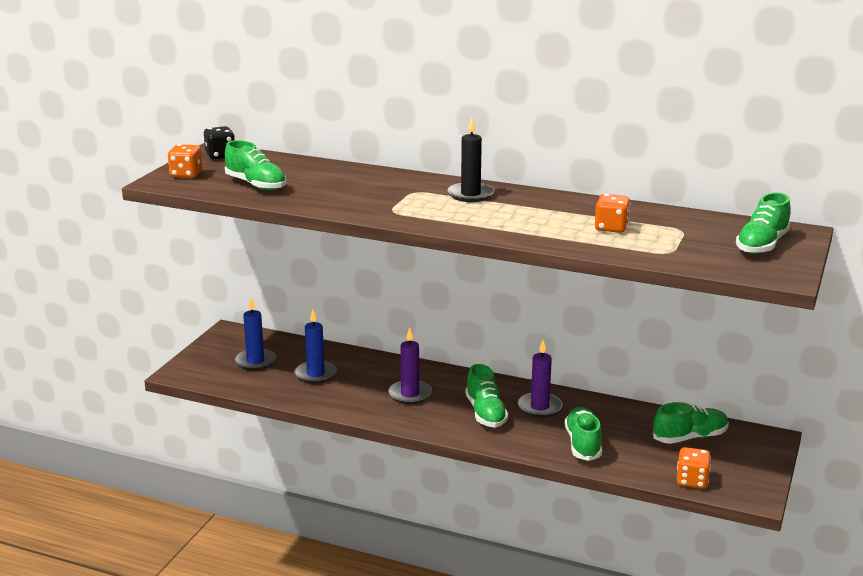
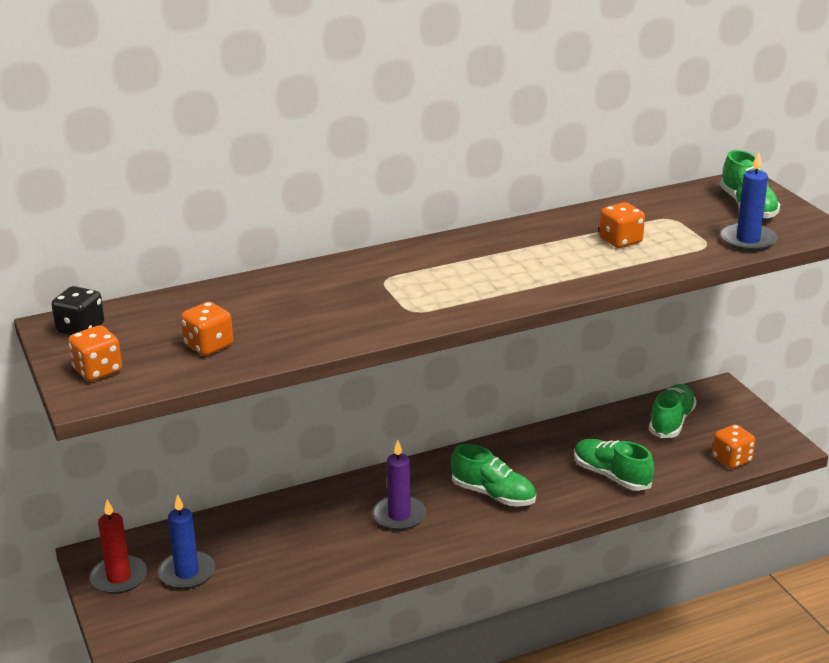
camera: 45 degrees left, 5 degrees up
green shoe [225,140,286,190] -> orange dice [181,302,233,356]
blue candle [295,309,337,384] -> blue candle moved to [720,151,777,251]
black candle [447,117,494,202] -> none
purple candle [518,340,562,418] -> none
none -> red candle [89,499,147,594]

